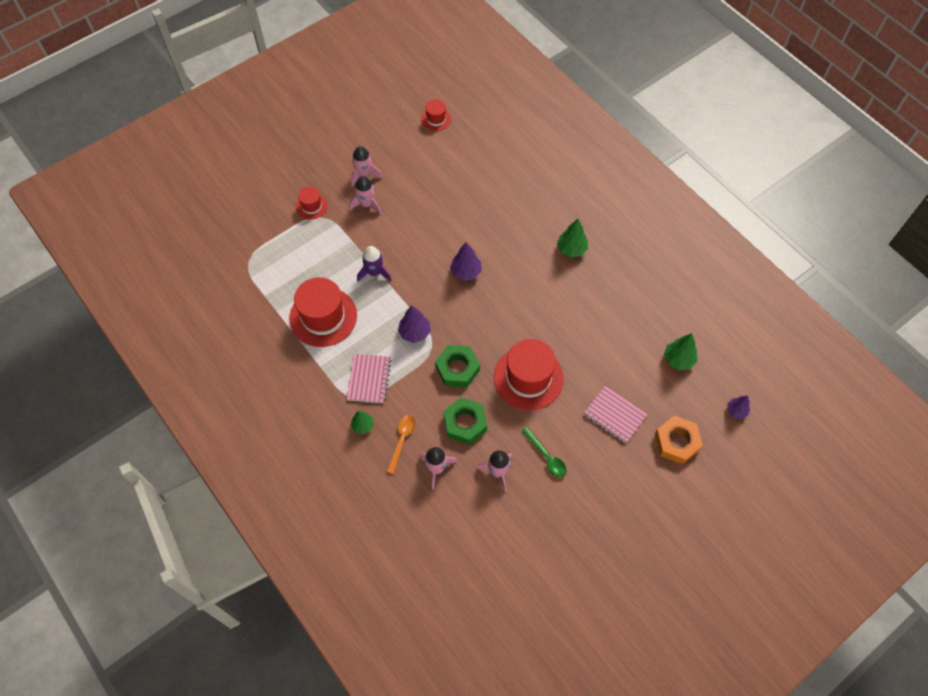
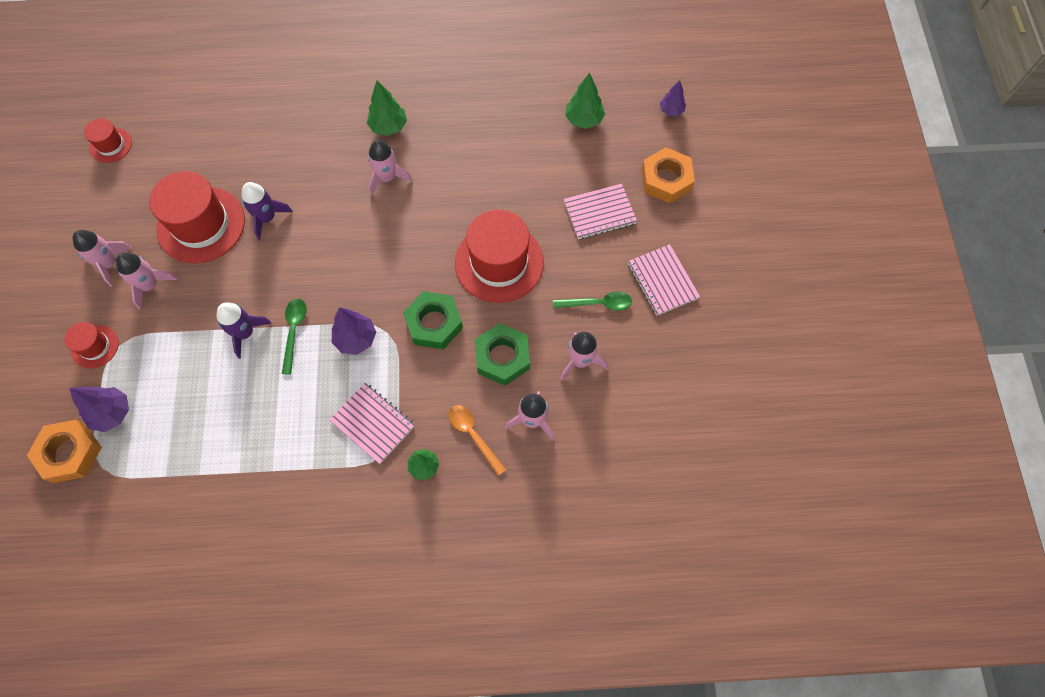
camera: 55 degrees left, 5 degrees up
red hat [289,277,357,347] -> red hat moved to [149,171,245,263]
purple tree [450,242,482,281] -> purple tree moved to [69,386,129,432]
none -> orange nut [27,420,102,483]
none -> purple rocket [242,182,293,241]
none -> green spoon [282,299,306,374]
none -> pink rocket [368,140,412,195]
none -> pink notebook [628,244,700,316]

